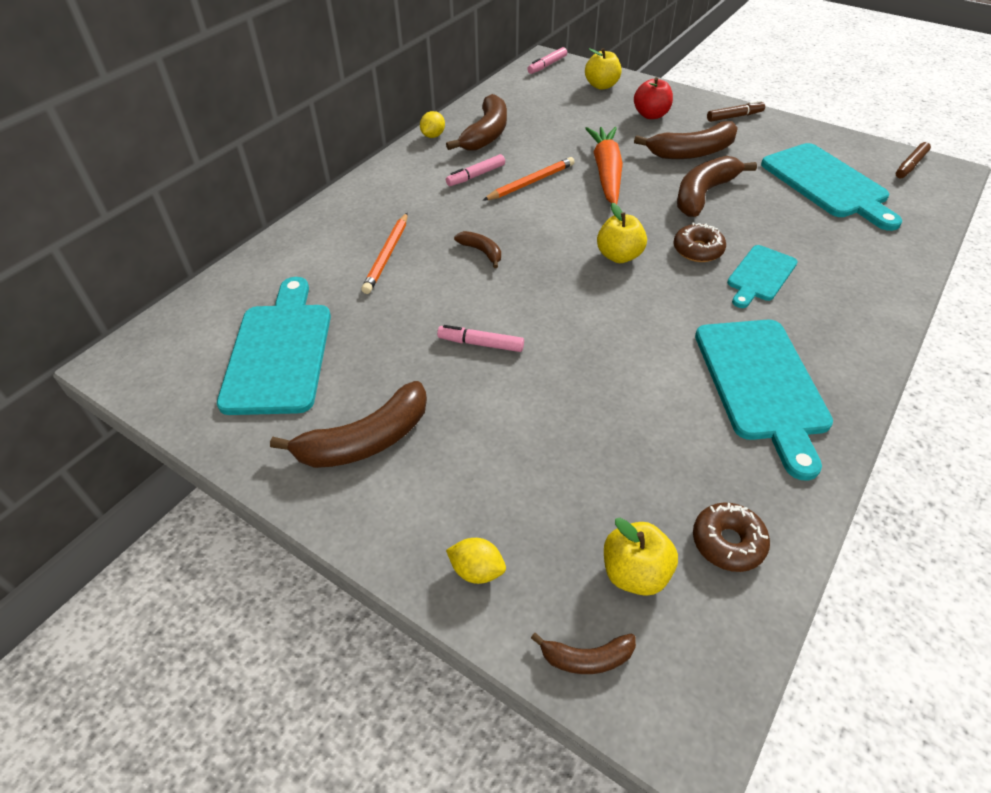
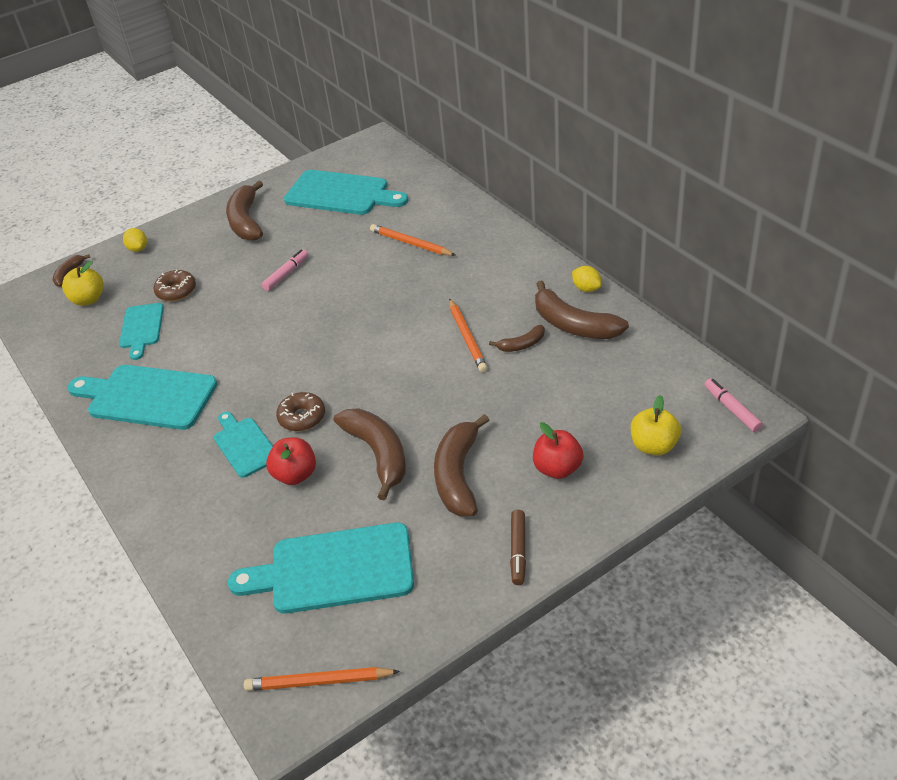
camera: 115 degrees right, 5 degrees down
pink marker [446,154,505,186] -> none
yellow lemon [446,538,506,584] -> yellow lemon turned 75 degrees counterclockwise [123,228,147,252]
brown banana [454,231,501,268] -> brown banana moved to [489,325,545,352]
orange carrot [585,127,623,204] -> none
yellow apple [597,203,647,263] -> none
brown donut [693,503,770,572] -> brown donut moved to [154,270,196,301]
brown marker [896,142,931,178] -> orange pencil [244,667,400,691]
none -> turquoise cutting board [119,303,164,360]
none -> red apple [266,437,316,485]

